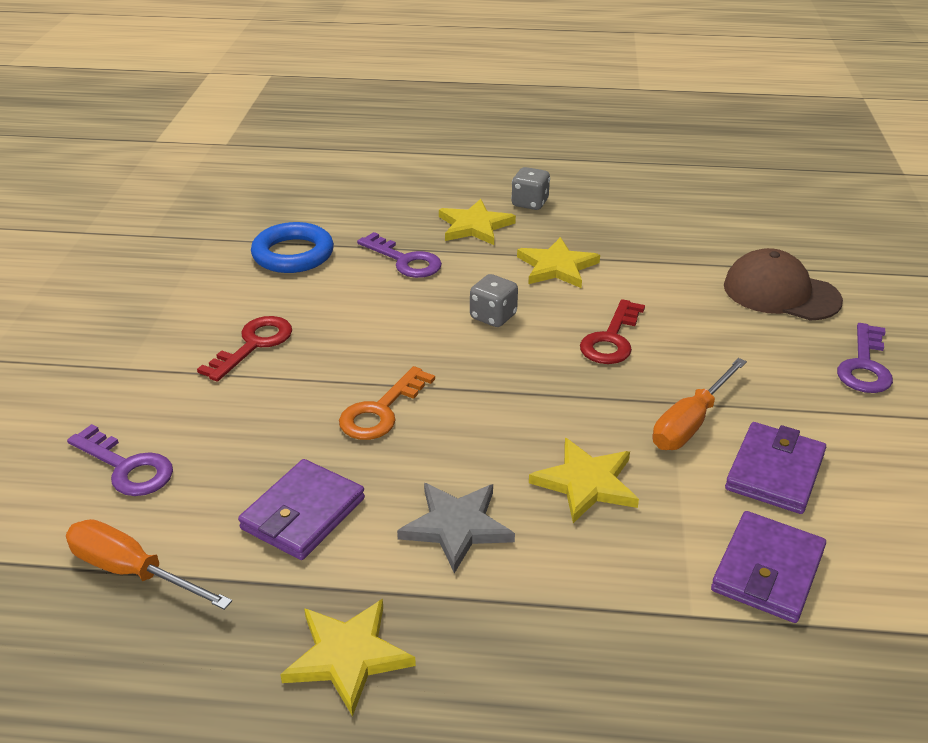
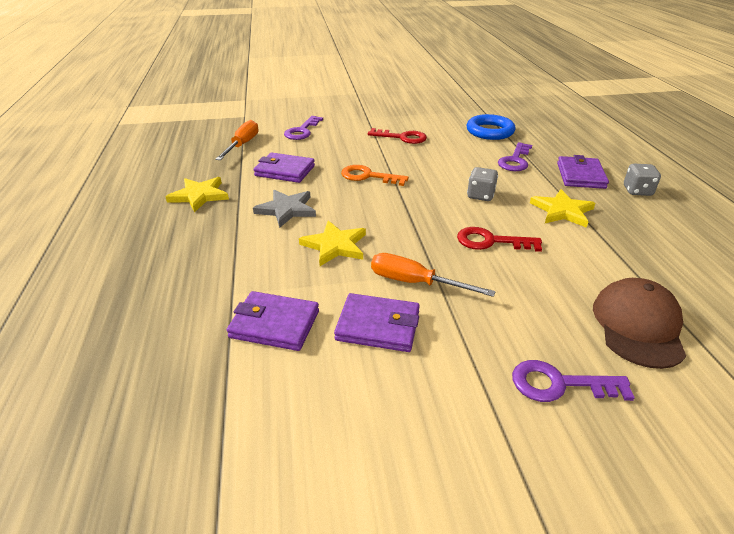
camera: 75 degrees right, 0 degrees up
yellow star [439,199,516,245] -> purple wallet [557,155,609,189]

